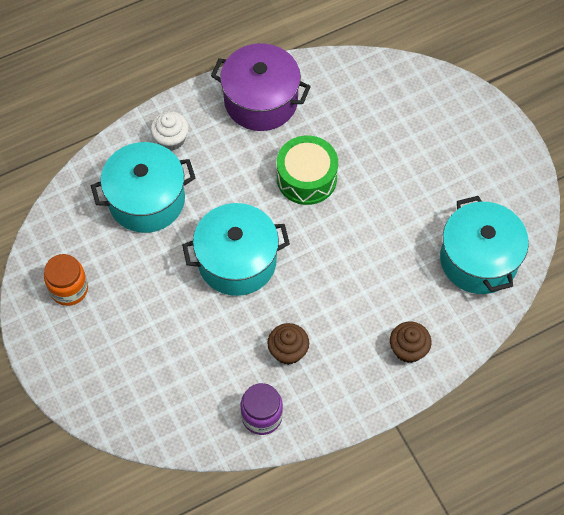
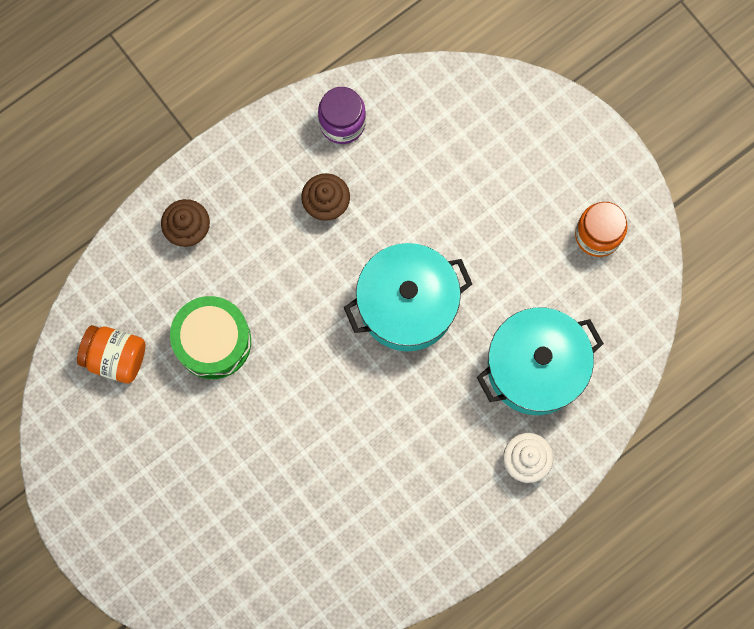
camera: 170 degrees right, 15 degrees up
purple pot [211,43,311,131] -> none
green drum [277,135,338,205] -> green drum moved to [170,296,251,379]
turquoise pot [440,196,529,294] -> orange jar [77,325,145,384]

